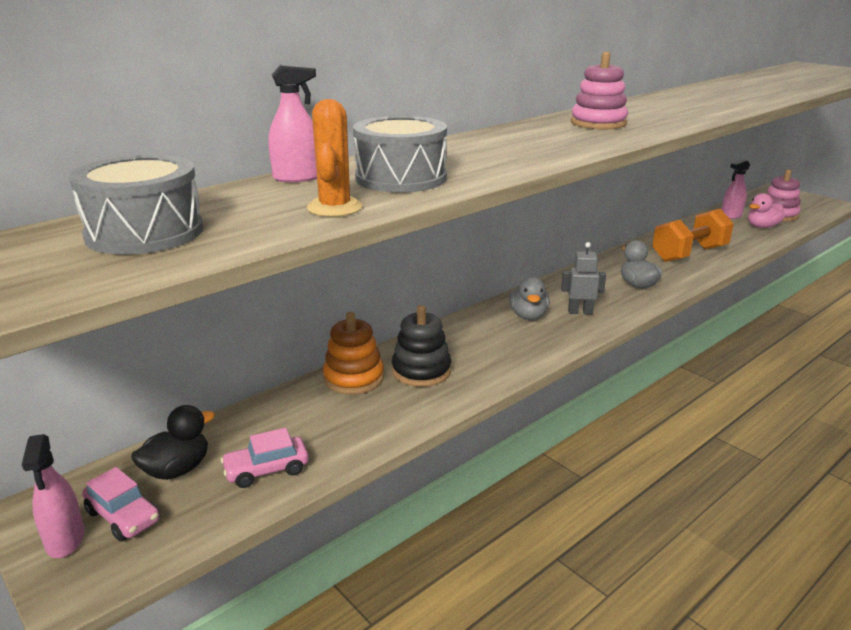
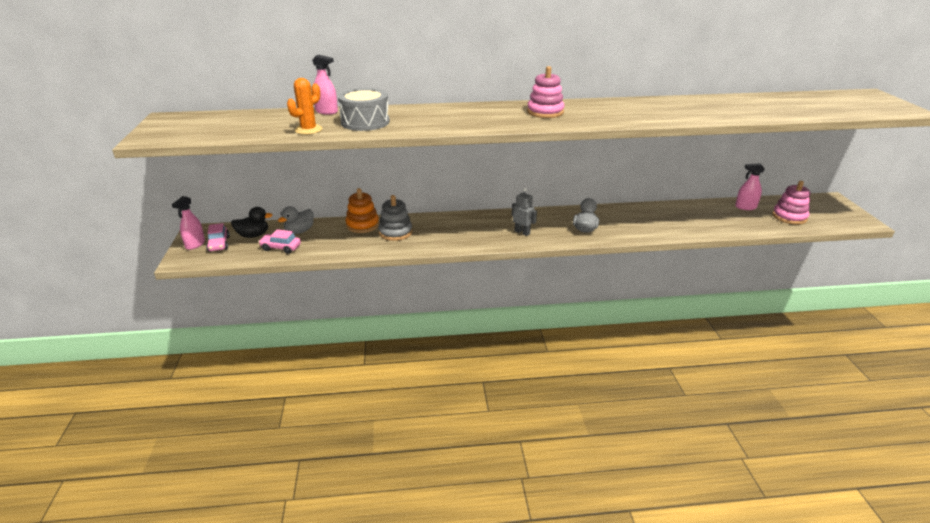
camera: 35 degrees right, 5 degrees up
grey drum [69,155,203,255] -> none
black stacking toy [392,305,451,387] -> grey stacking toy [378,195,412,241]
grey duck [509,277,550,320] -> grey duck moved to [278,206,314,234]
orange dumbbell [652,209,734,262] -> none
pink duck [748,193,784,228] -> none

